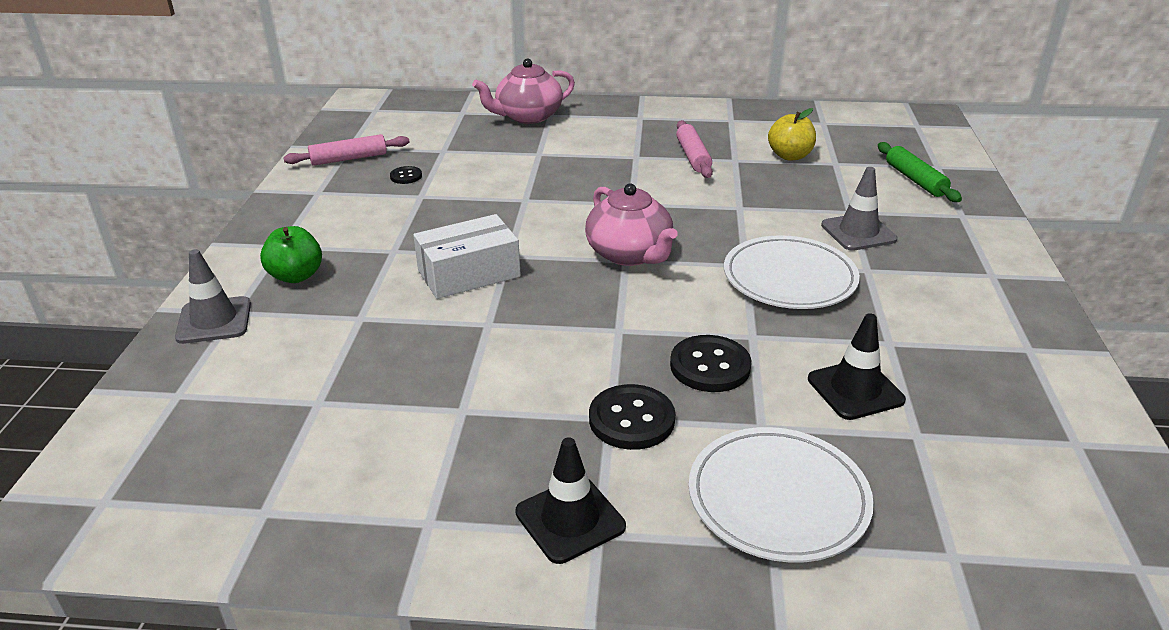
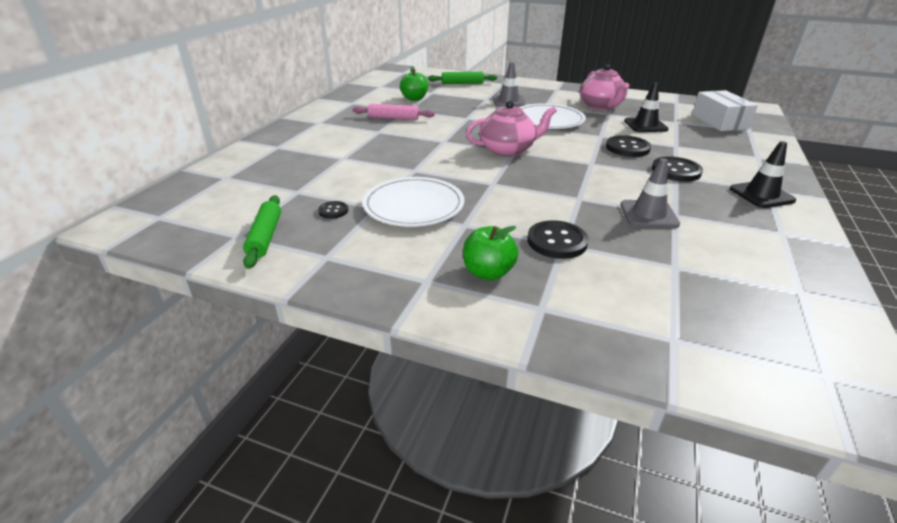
camera: 75 degrees left, 0 degrees up
grey traffic cone [175,249,251,344] -> grey traffic cone moved to [620,158,680,228]
pink rolling pin [283,134,409,166] -> green rolling pin [243,195,281,269]
white box [413,214,521,299] -> white box moved to [692,90,758,131]
pink teapot [472,59,575,124] -> pink teapot moved to [580,64,629,110]
white plate [689,427,874,563] -> white plate moved to [363,177,465,227]
yellow apple [768,108,816,161] -> green apple [400,66,428,101]
none -> black button [527,220,589,259]

